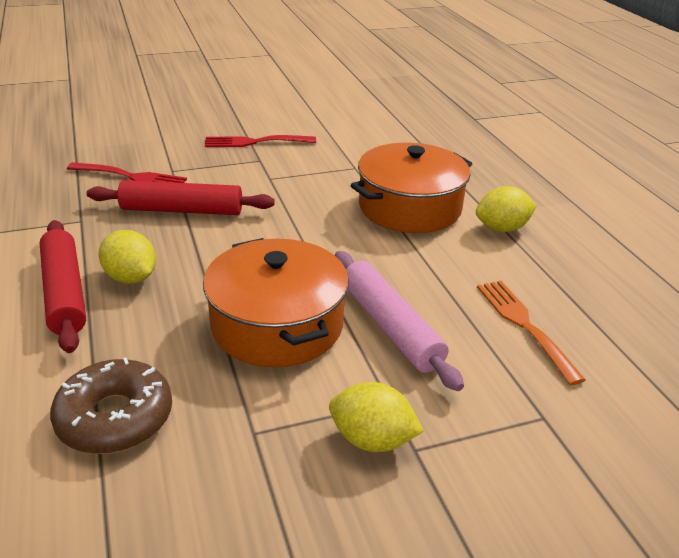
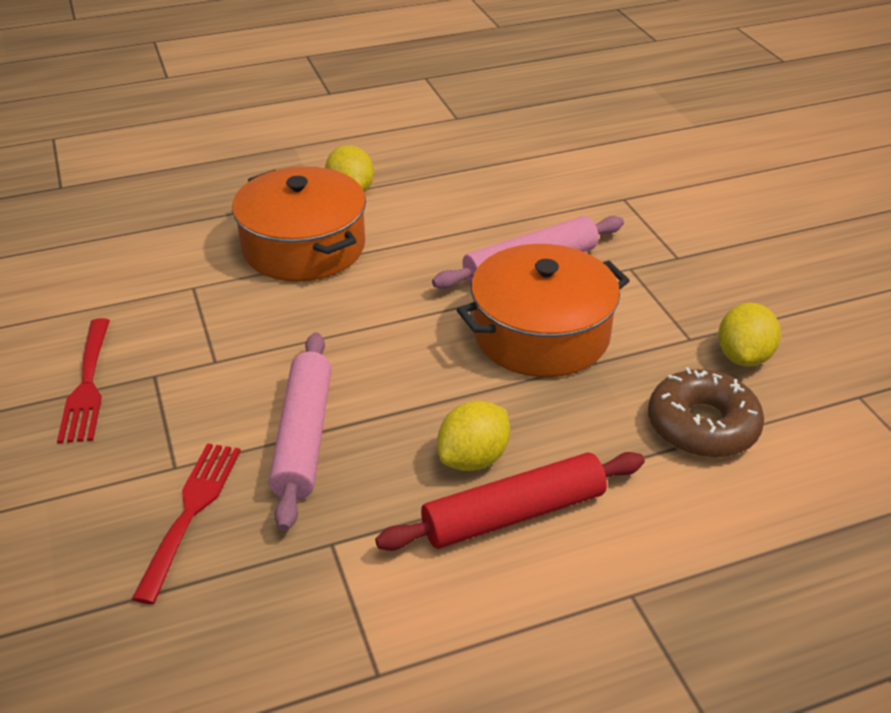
camera: 90 degrees left, 5 degrees up
red rolling pin [87,180,275,215] -> pink rolling pin [269,332,331,531]
yellow lemon [329,382,424,452] -> yellow lemon moved to [718,303,781,367]
orange fork [477,281,586,385] -> none

